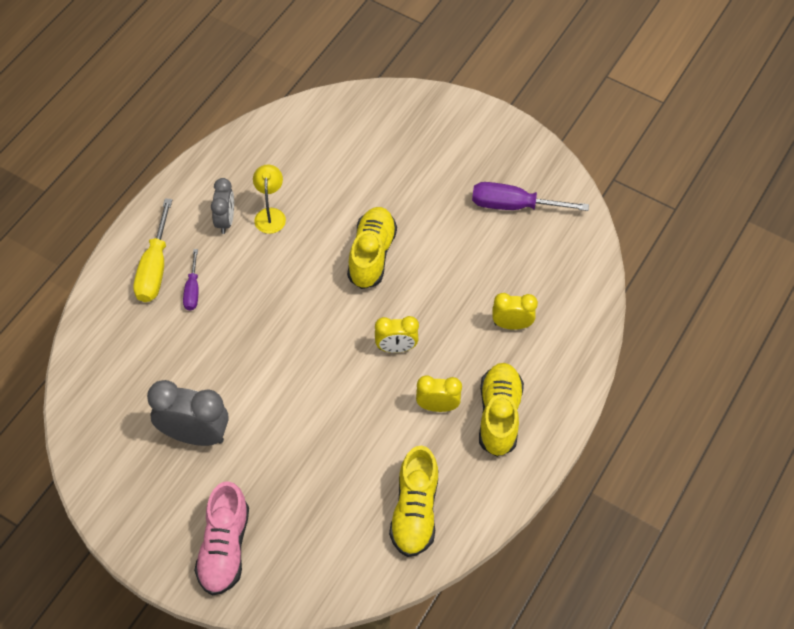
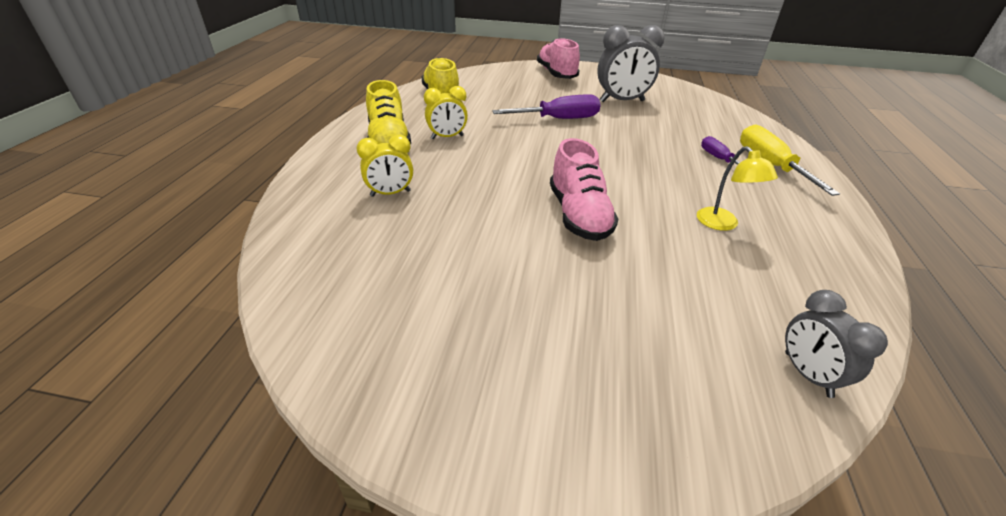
camera: 160 degrees right, 20 degrees down
grey clock [211,178,234,234] -> grey clock moved to [785,290,888,398]
yellow shoe [347,207,397,289] -> pink shoe [550,138,618,241]
yellow clock [375,316,419,353] -> none
purple screwdriver [472,182,589,211] -> purple screwdriver moved to [492,94,601,119]

